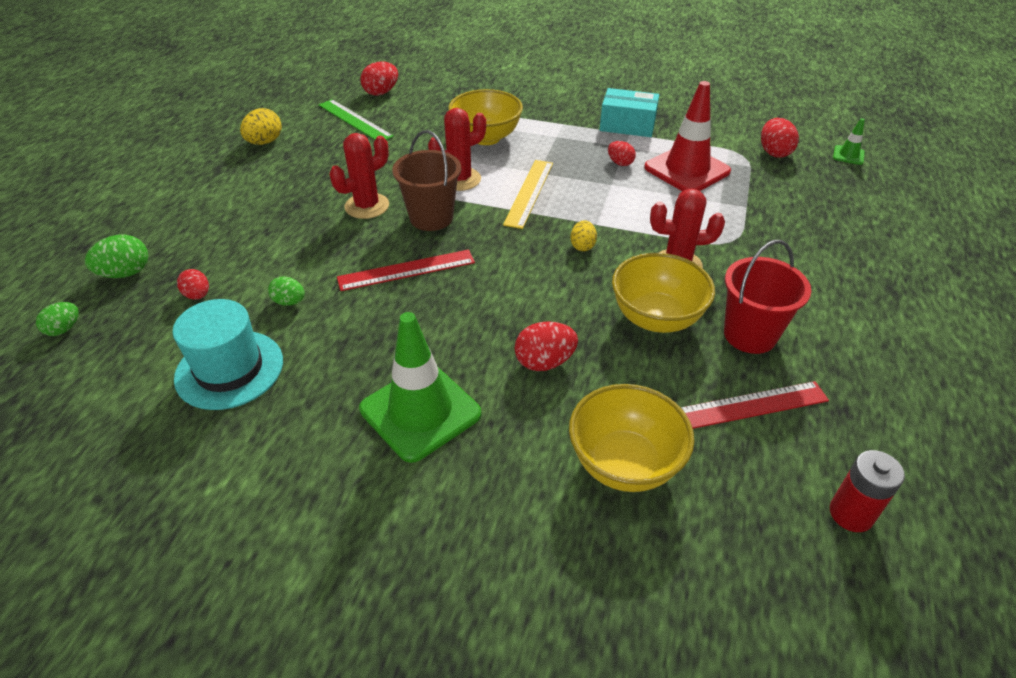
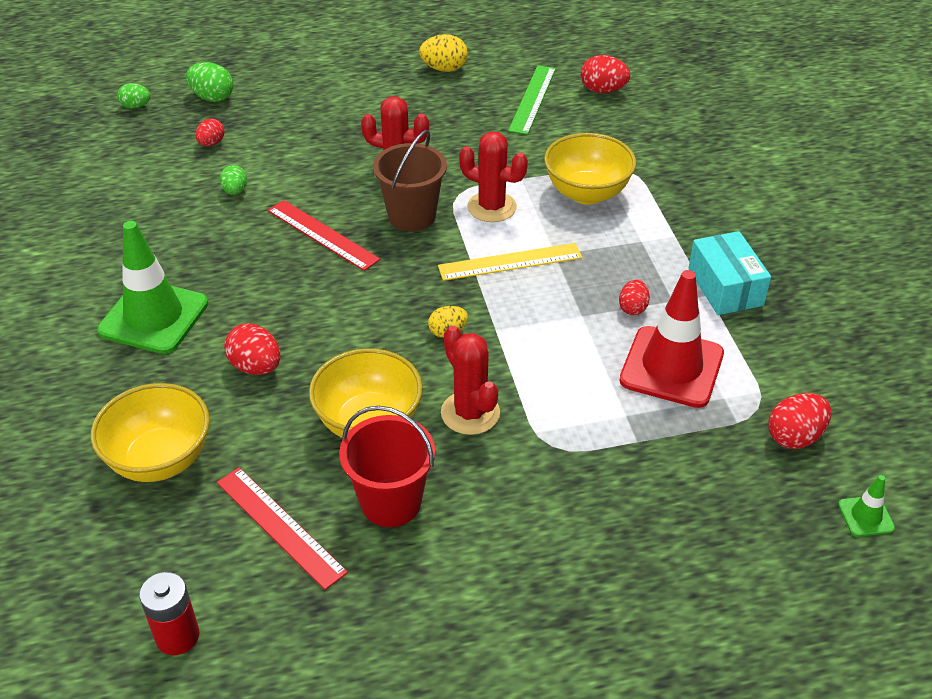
camera: 60 degrees right, 0 degrees up
turquoise hat [172,299,283,410] -> none

